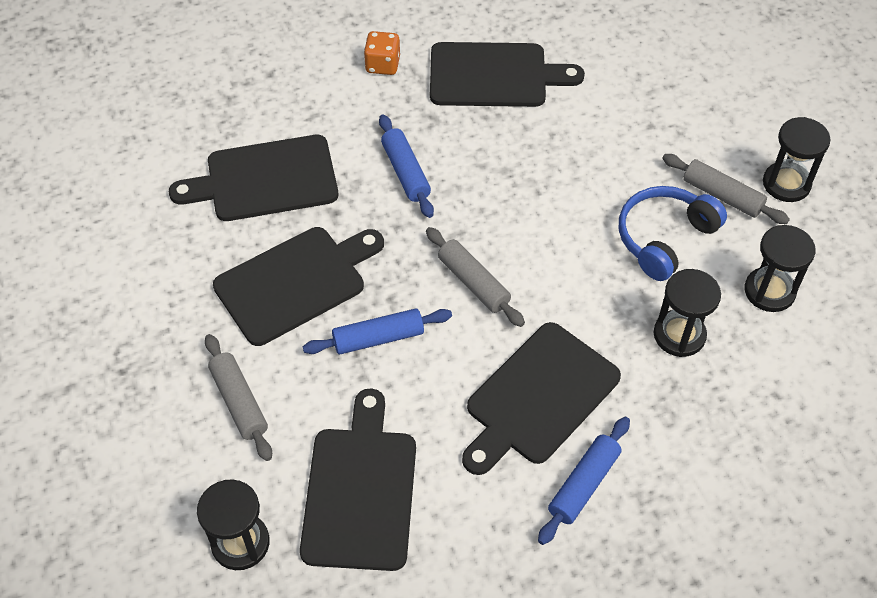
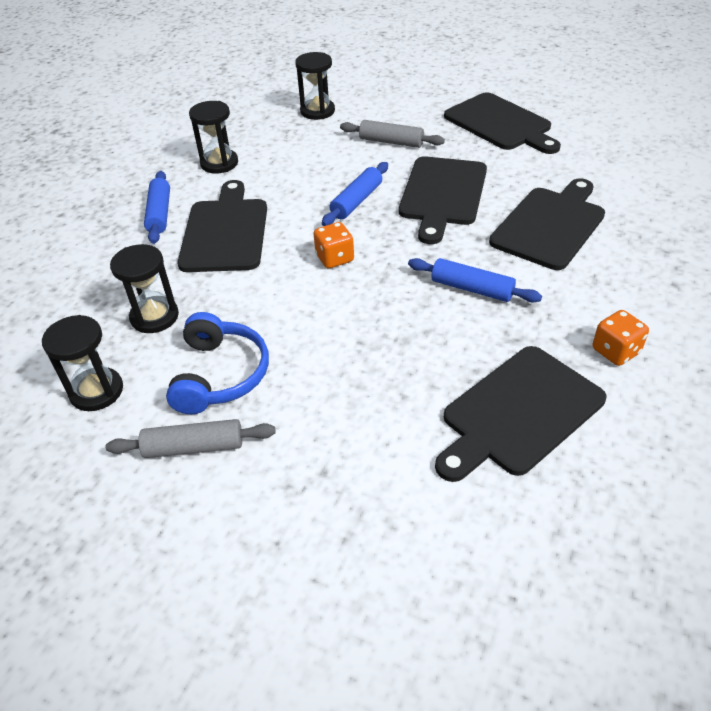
camera: 140 degrees right, 10 degrees down
black cutting board [300,389,416,571] -> black cutting board moved to [444,92,561,154]
grey rolling pin [426,227,525,327] -> orange dice [313,222,354,268]
black hourglass [763,117,831,202] -> black hourglass moved to [189,101,238,173]

